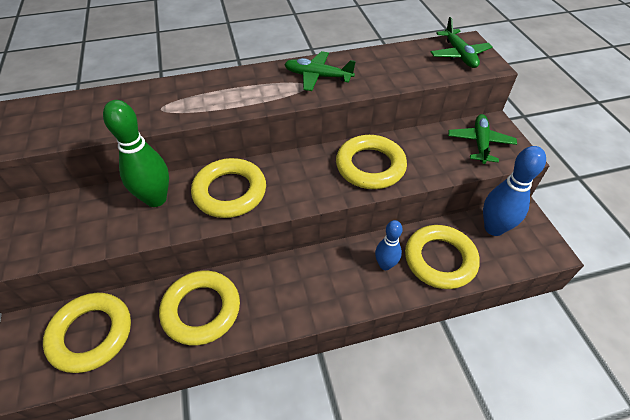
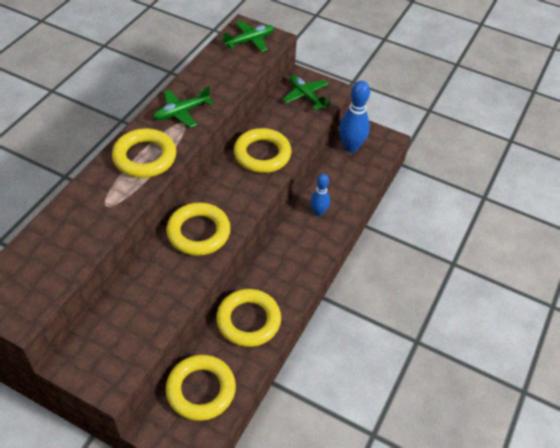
camera: 50 degrees left, 0 degrees up
green bowling pin [103,100,169,207] -> none
yellow ring [405,225,480,289] -> yellow ring moved to [112,128,176,178]
green plane [431,17,493,68] -> green plane turned 60 degrees counterclockwise [221,21,274,52]

